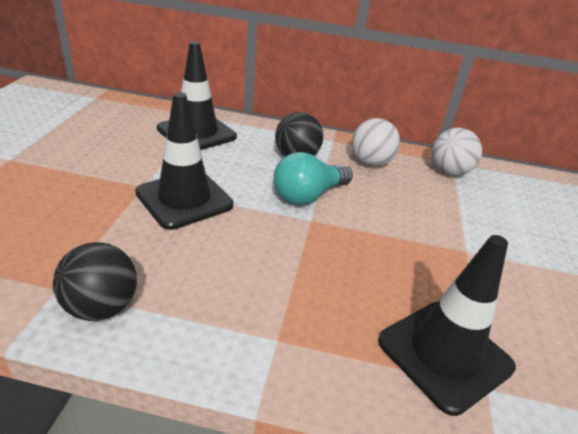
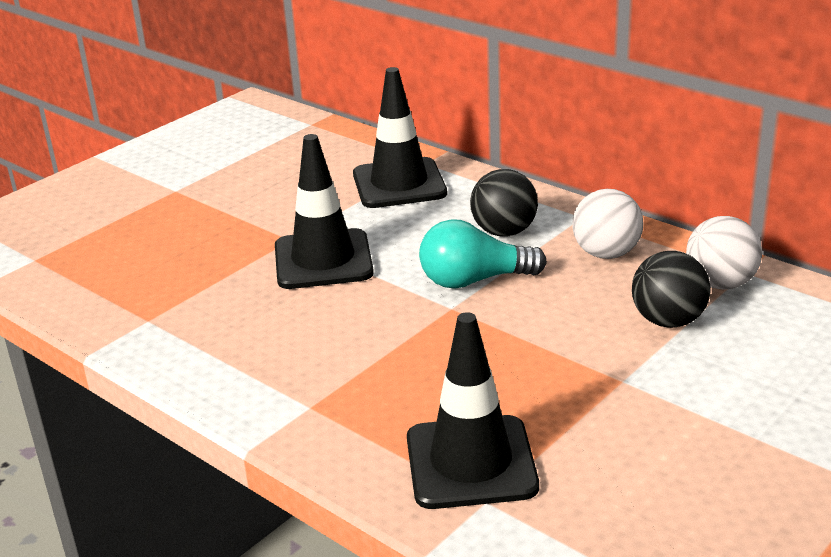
camera: 35 degrees right, 5 degrees down
black ball [53,242,137,321] -> black ball moved to [632,251,711,328]

